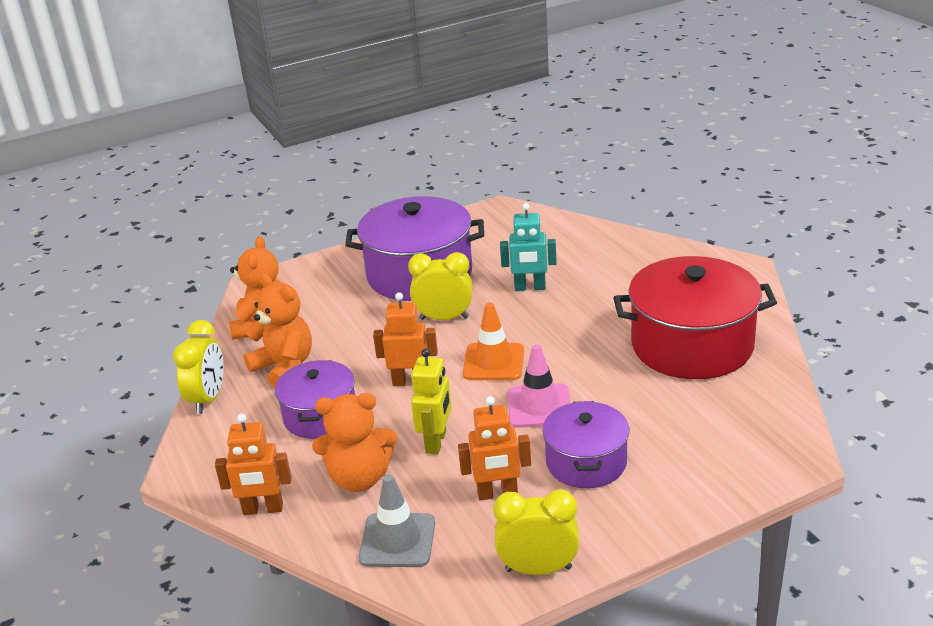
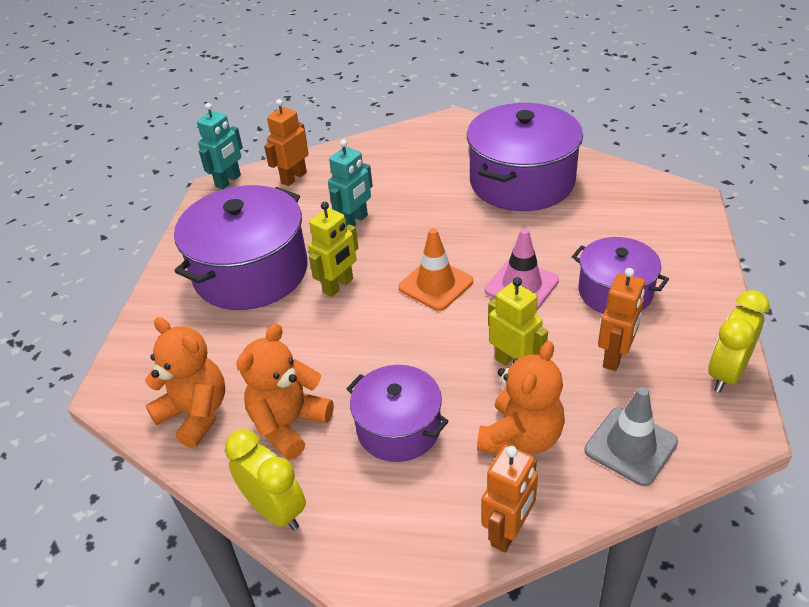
camera: 55 degrees left, 10 degrees up
orange teddy bear [244,274,312,387] -> orange teddy bear turned 45 degrees counterclockwise [236,323,334,460]
orange robot [373,292,438,386] -> orange robot moved to [264,99,309,186]
yellow clock [408,252,473,320] -> yellow robot [308,202,359,297]
red pot [613,256,777,379] -> purple pot [467,103,583,211]
none -> turquoise robot [197,103,243,189]

